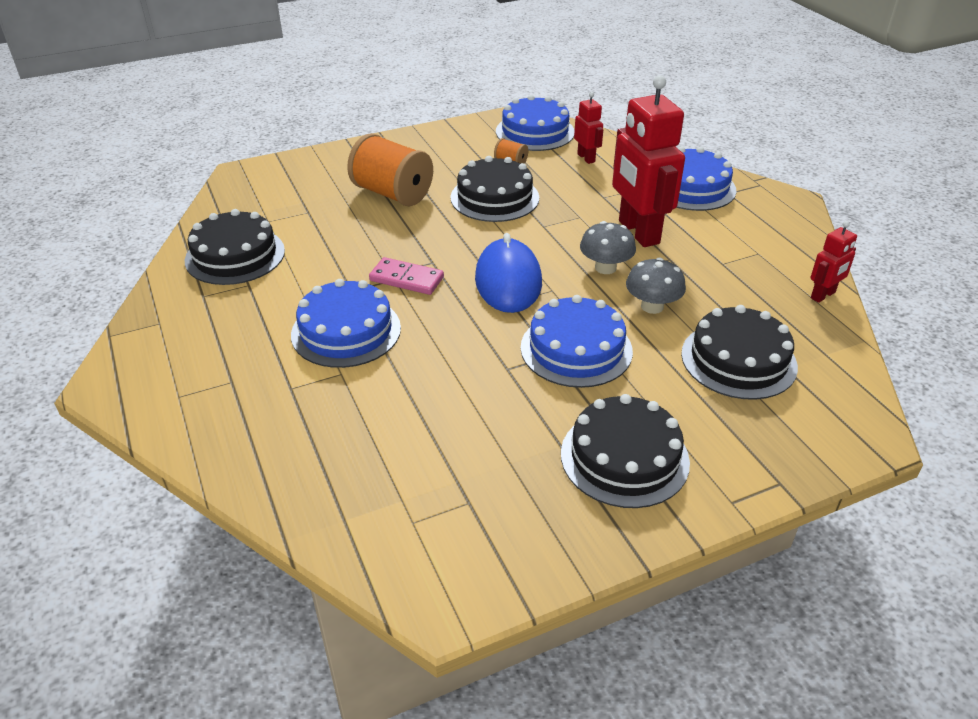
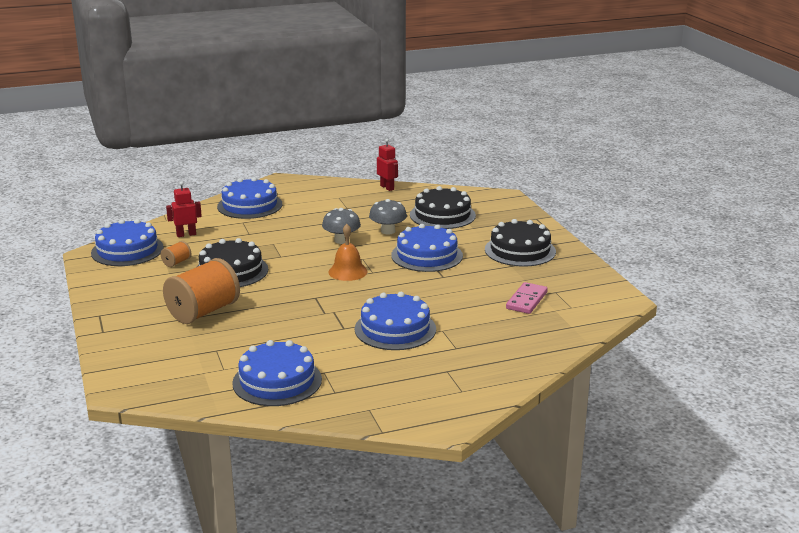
camera: 85 degrees left, 15 degrees down
black cake [185,209,285,285] -> blue cake [232,340,322,406]
pink domino [369,257,444,295] -> pink domino moved to [506,282,548,314]
blue mouse [475,233,542,313] -> orange bell [328,224,367,281]
red robot [612,75,685,247] -> none

